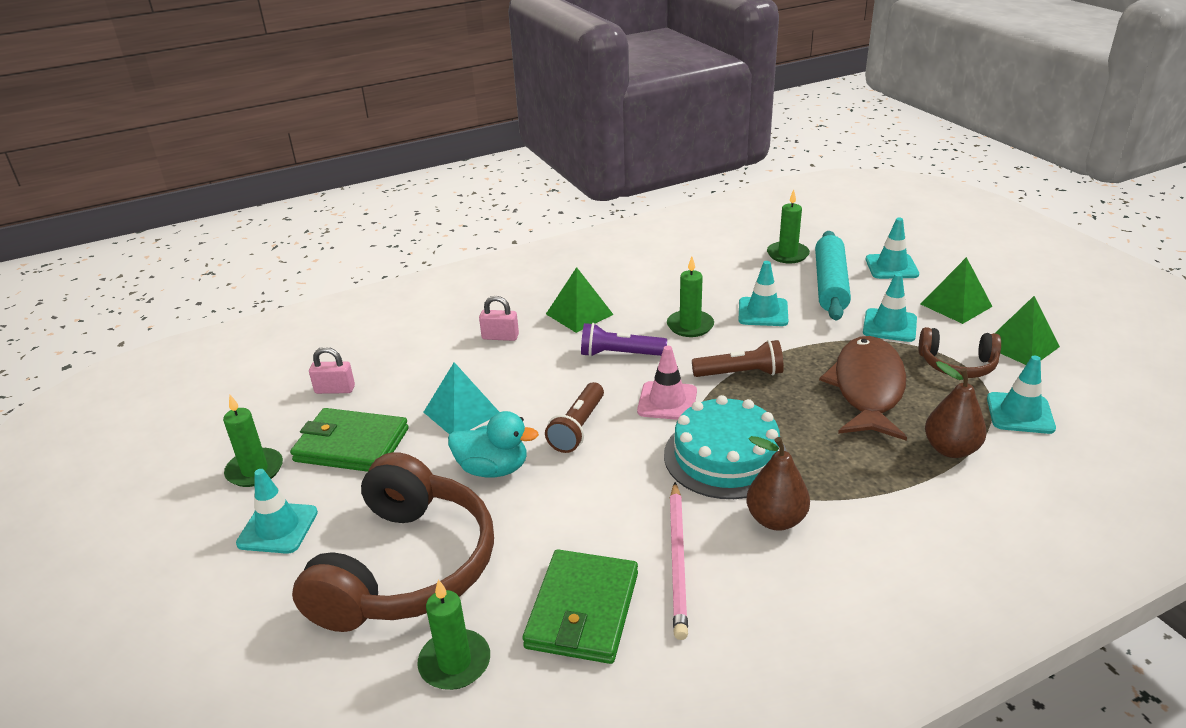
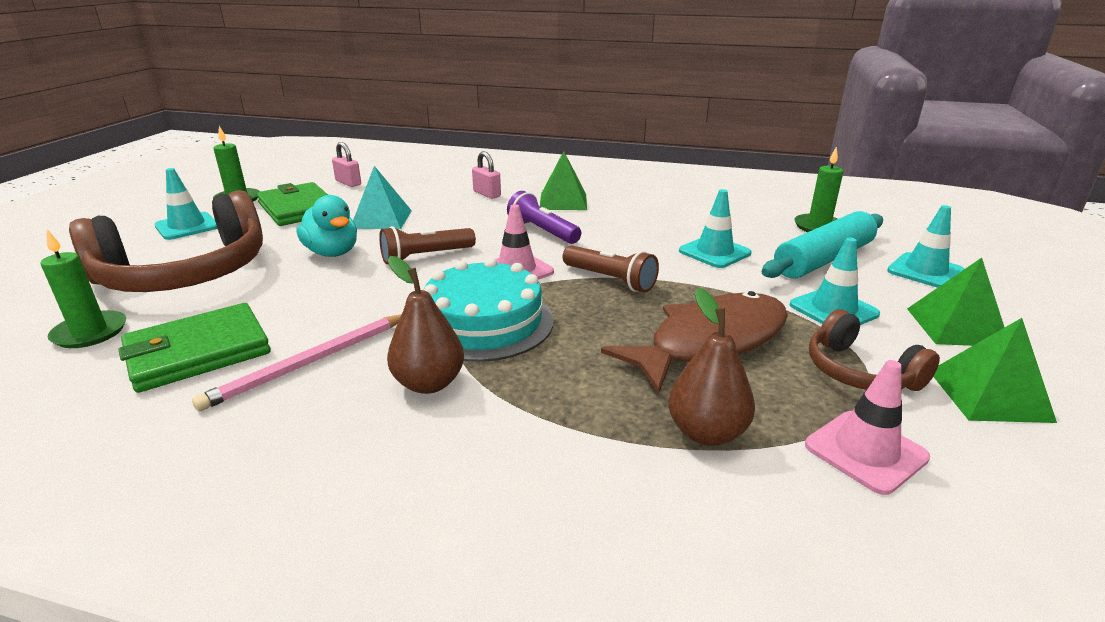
camera: 40 degrees right, 5 degrees down
green candle [667,257,714,337] -> none
turquoise traffic cone [987,356,1056,434] -> pink traffic cone [805,360,930,495]

